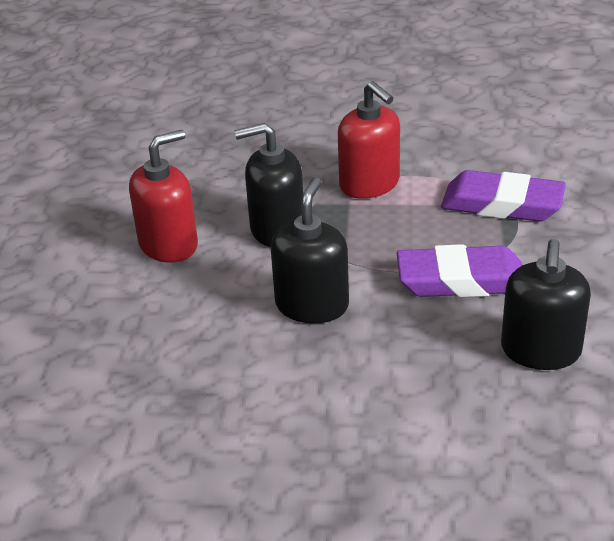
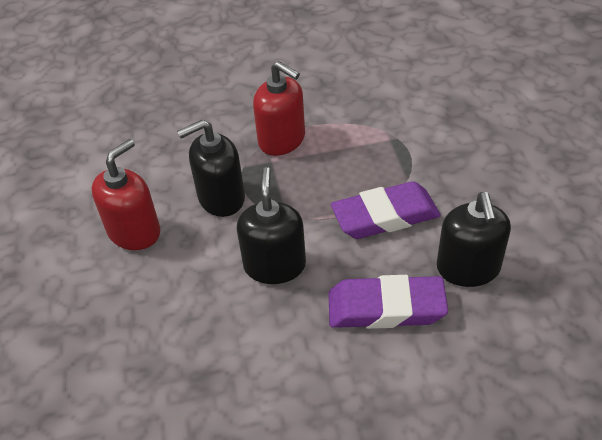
camera: 15 degrees left, 10 degrees up
purple eraser [441,170,566,222] -> purple eraser moved to [328,275,448,329]

